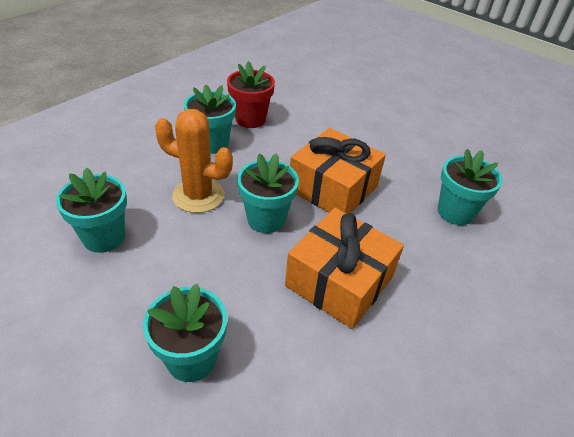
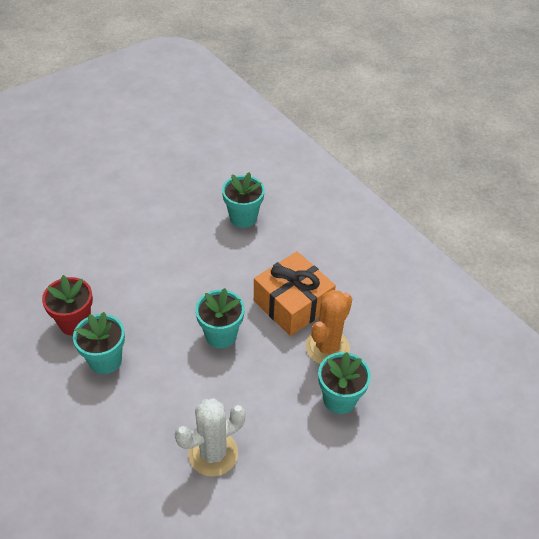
camera: 75 degrees left, 5 degrees up
turquoise flower pot [56,168,127,253] -> white cactus [175,398,246,477]
orange cactus [155,109,233,213] -> orange cactus moved to [305,290,352,364]
orange gift [290,128,386,214] -> none

